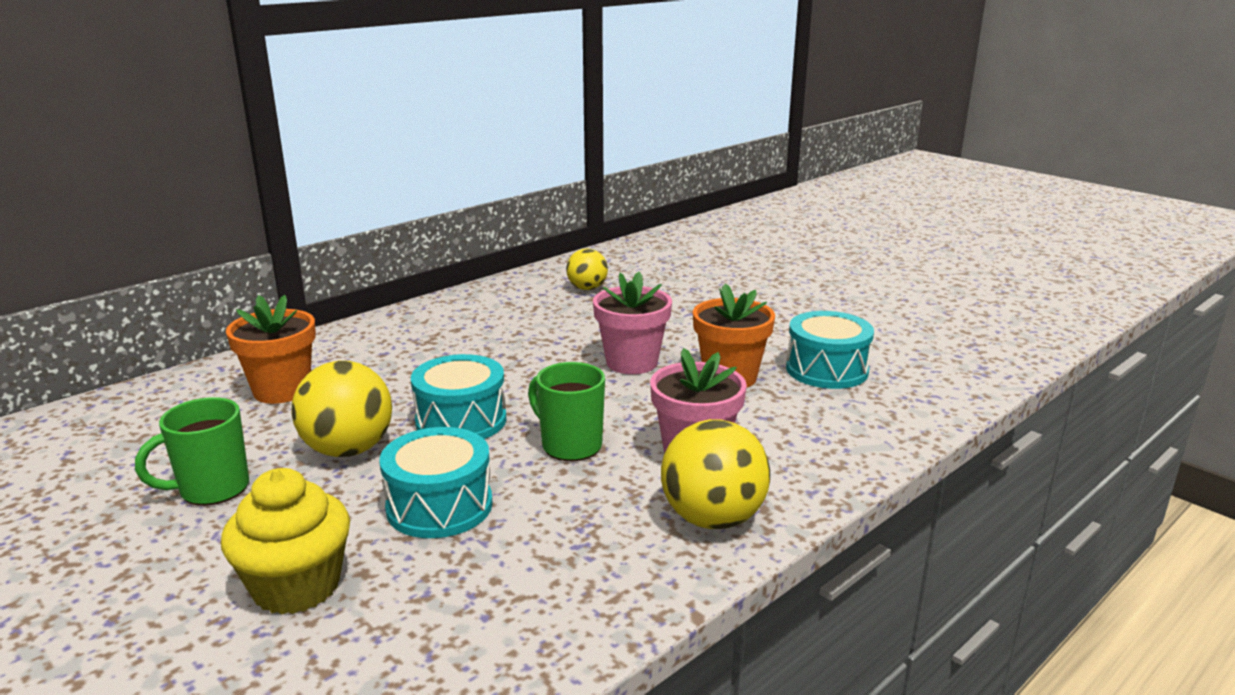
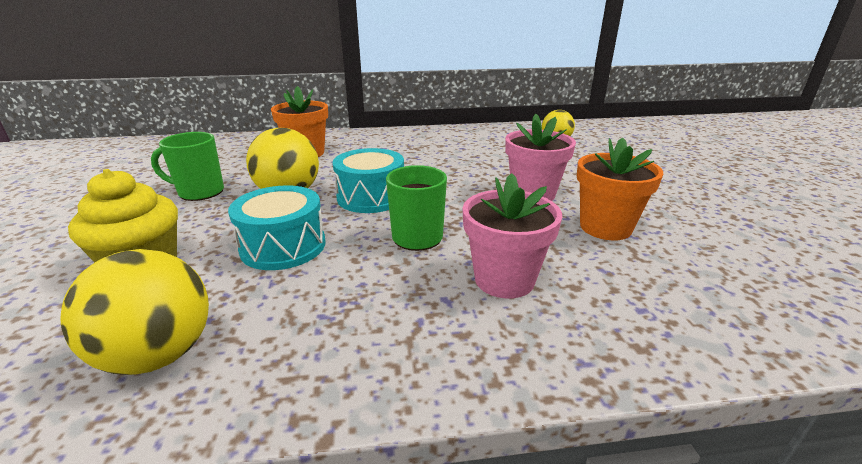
camera: 35 degrees right, 5 degrees up
yellow ball [661,419,770,529] -> yellow ball moved to [60,249,209,375]
turquoise drum [786,311,874,389] -> none

